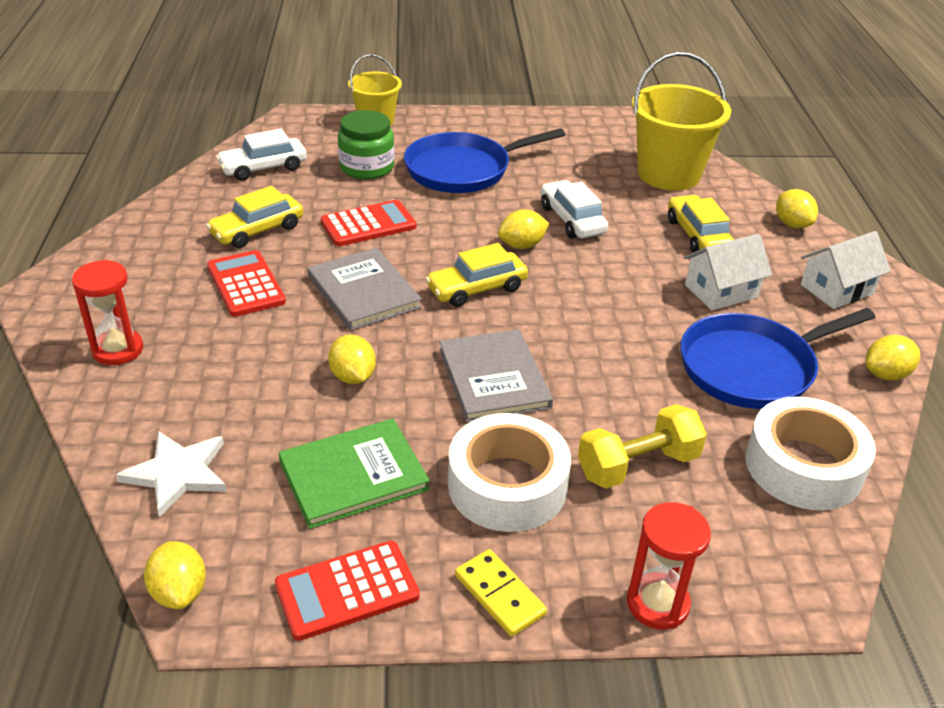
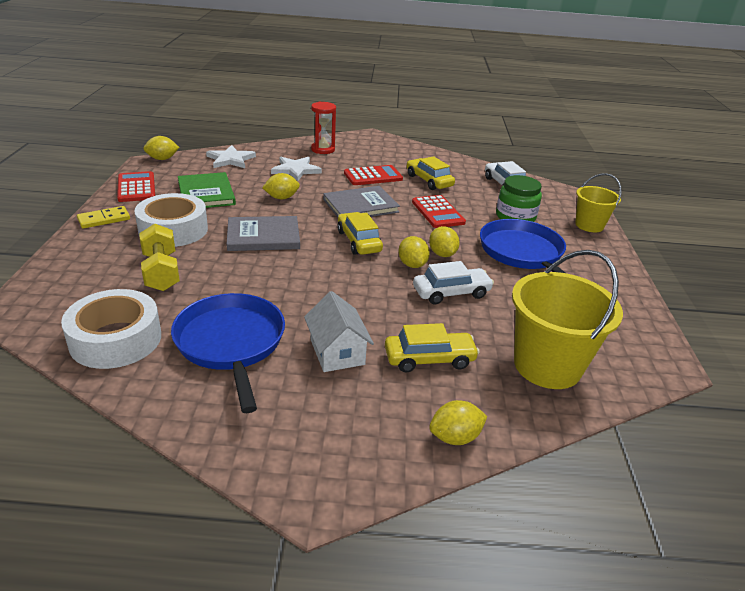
camera: 95 degrees right, 5 degrees down
red hourglass [627,502,711,630] -> none
white house [801,231,891,309] -> none
yellow lemon [865,335,920,380] -> yellow lemon moved to [429,226,460,257]
none -> white star [271,157,322,181]

